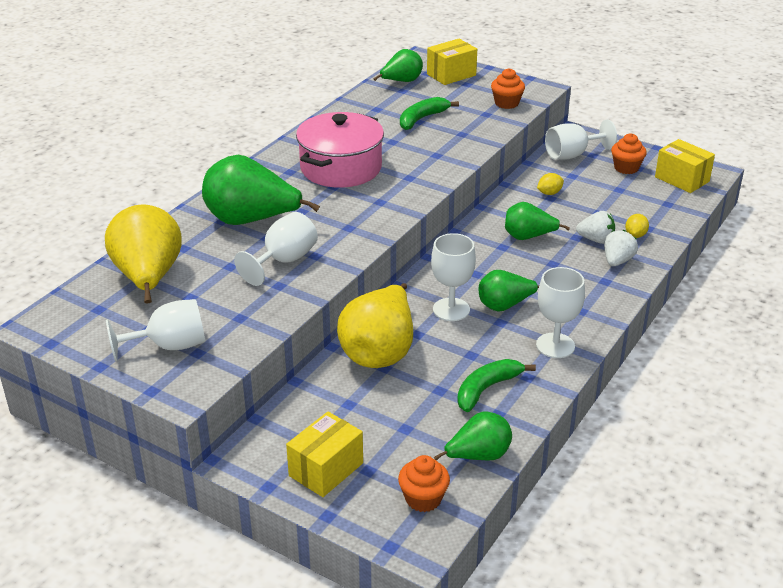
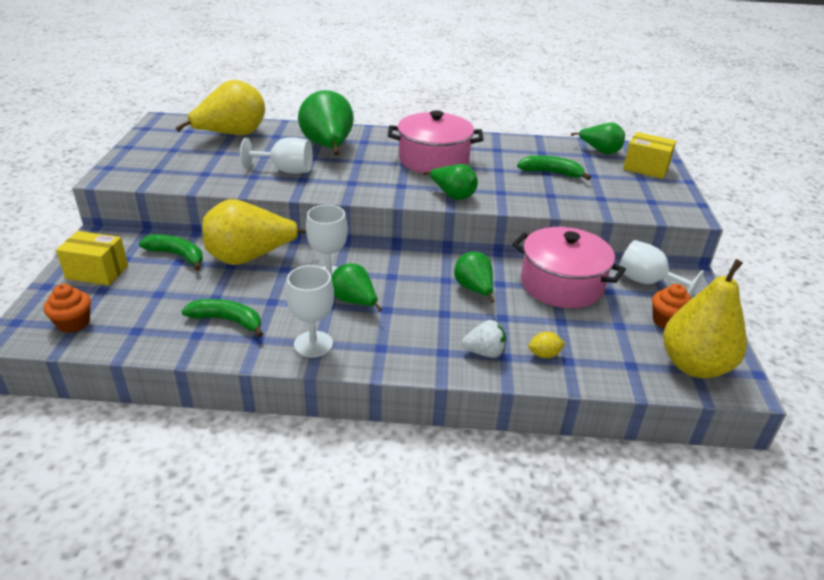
camera: 60 degrees right, 0 degrees up
white goblet [106,299,205,361] -> none
green pear [434,412,512,461] -> green pear moved to [423,164,478,200]
orange cupcake [491,68,525,109] -> none
yellow lemon [537,173,564,195] -> pink pot [512,227,626,308]
white strawberry [576,211,615,244] -> none
yellow box [655,139,715,193] -> yellow pear [663,259,747,378]
none -> green banana [139,234,203,271]

